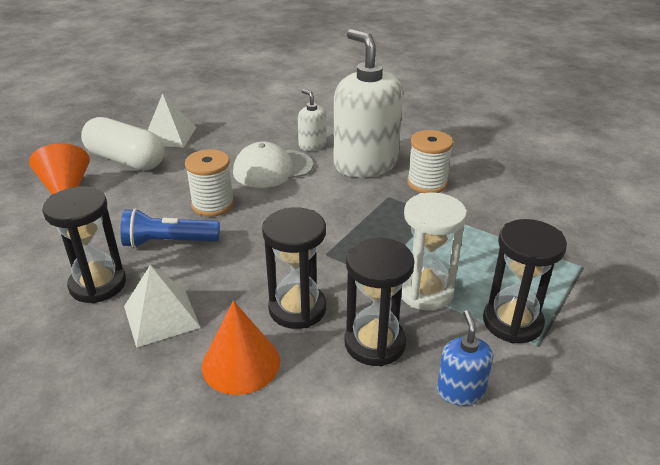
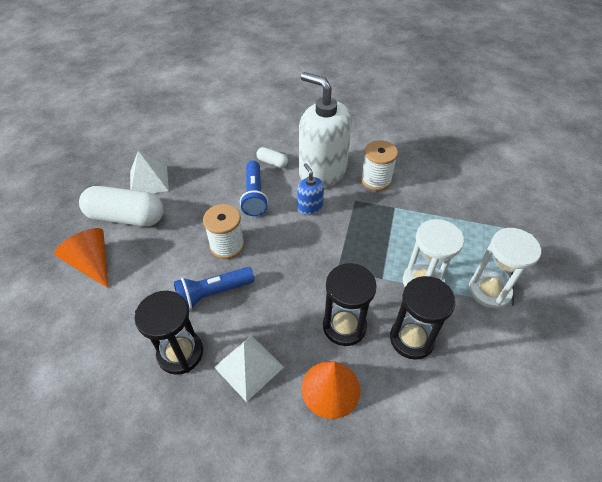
camera: 20 degrees left, 15 degrees up
white cap [233,142,313,188] -> blue flashlight [240,160,268,216]
white soap dispenser [298,89,327,151] -> white capsule [256,147,288,168]
blue soap dispenser [437,310,493,406] -> blue soap dispenser moved to [297,163,324,215]
black hourglass [483,219,567,343] -> white hourglass [469,228,541,309]

